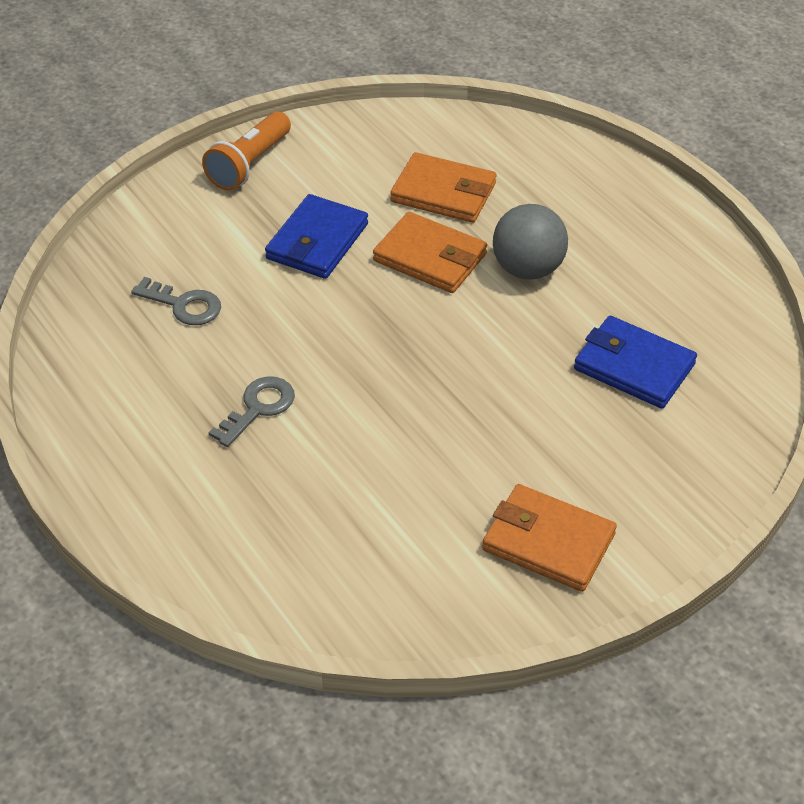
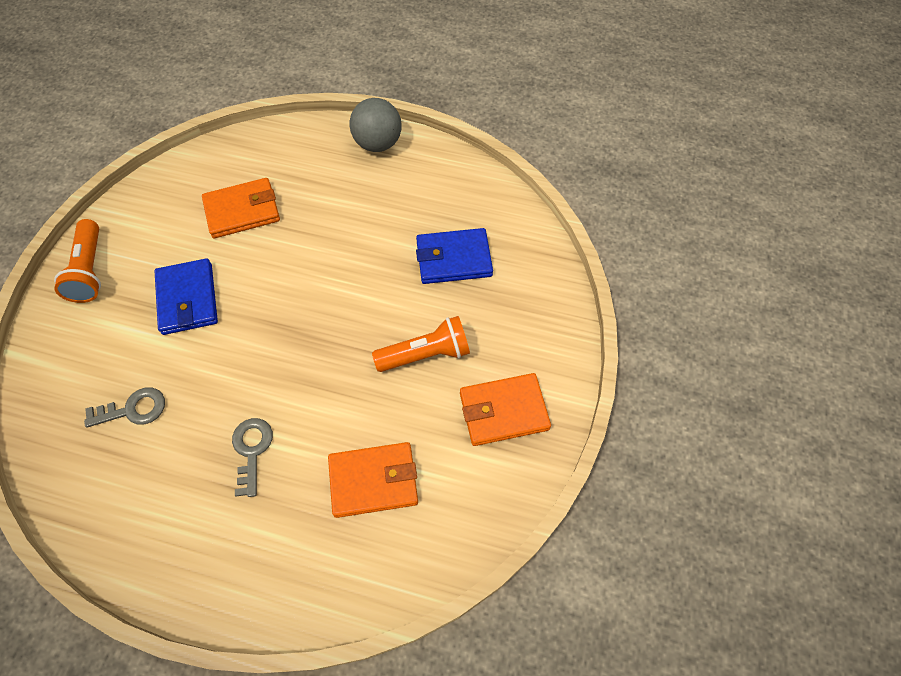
camera: 40 degrees left, 15 degrees up
orange wallet [373,212,487,293] -> orange wallet moved to [328,442,418,518]
grey ball [493,204,568,280] -> grey ball moved to [350,98,402,152]
none -> orange flashlight [372,316,470,372]

